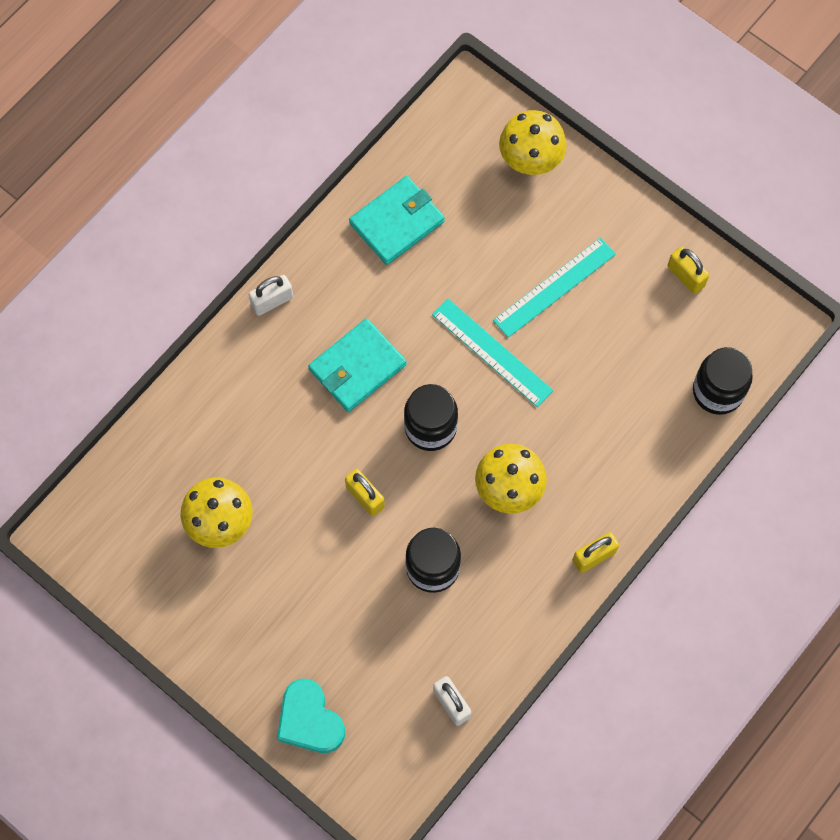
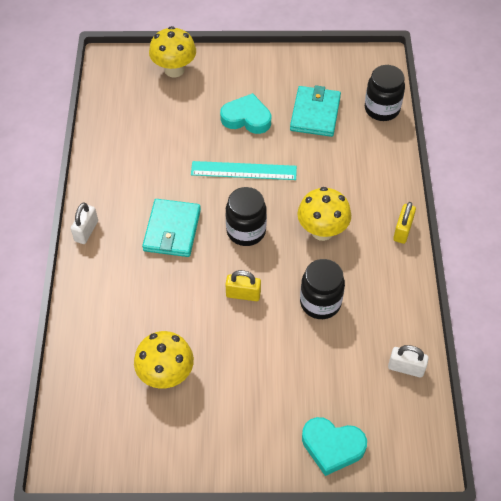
camera: 40 degrees left, 15 degrees down
turquoise wallet [349,176,445,265] -> turquoise wallet moved to [290,85,341,137]
turquoise ruler [493,237,616,338] -> turquoise heart [220,93,271,134]
yellow padlock [668,247,709,294] -> none

